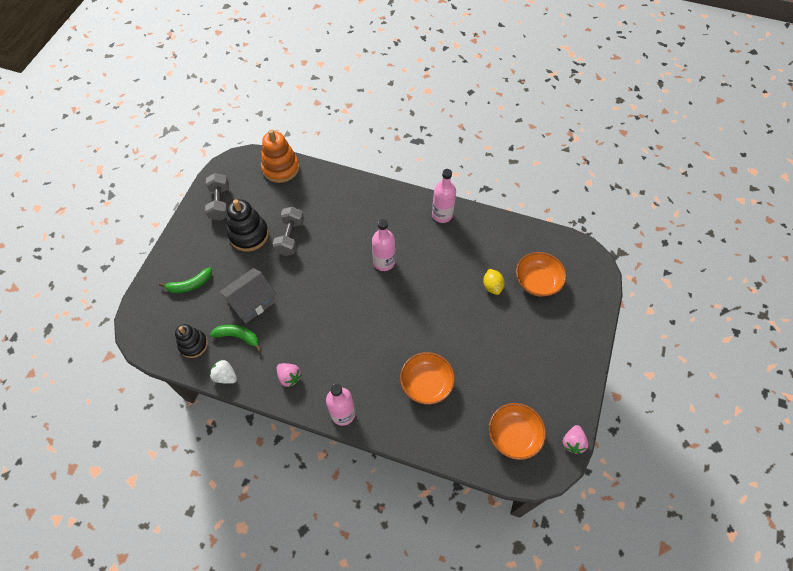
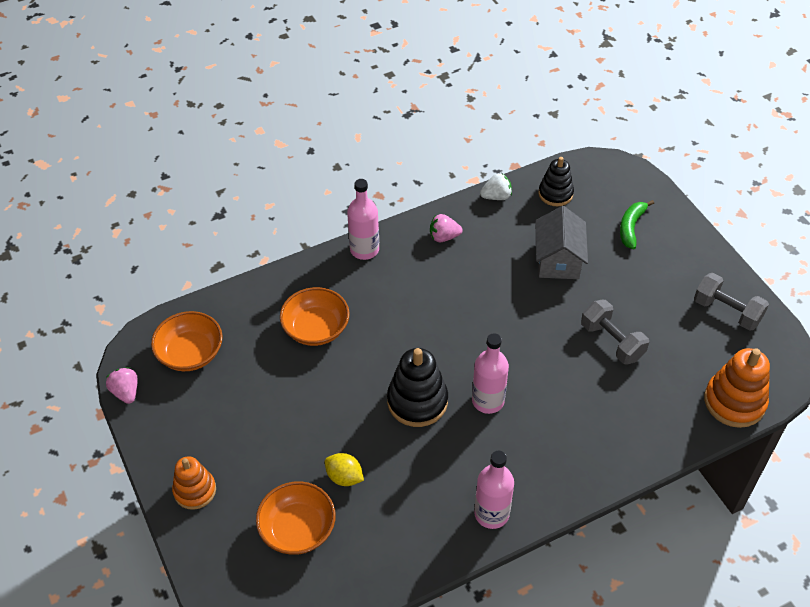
camera: 135 degrees right, 10 degrees down
green banana [210,325,262,352] -> none
black stacking toy [227,199,269,251] -> black stacking toy moved to [387,348,448,427]
none -> orange stacking toy [172,456,216,510]

